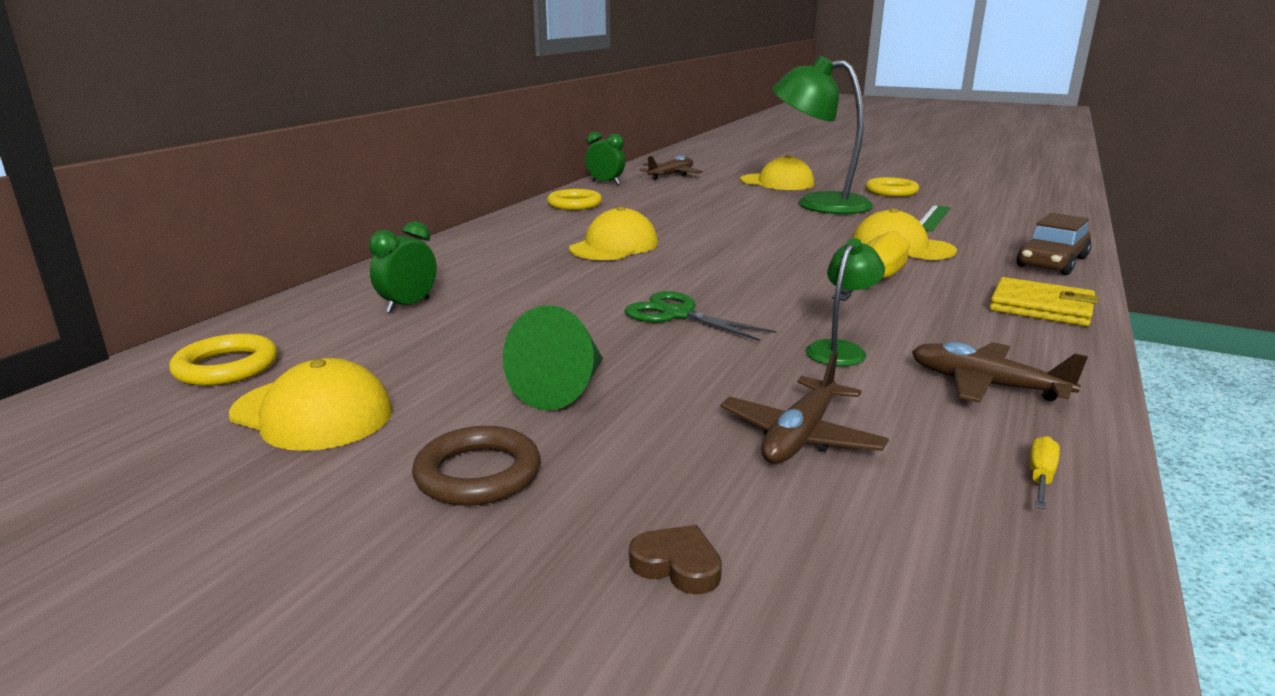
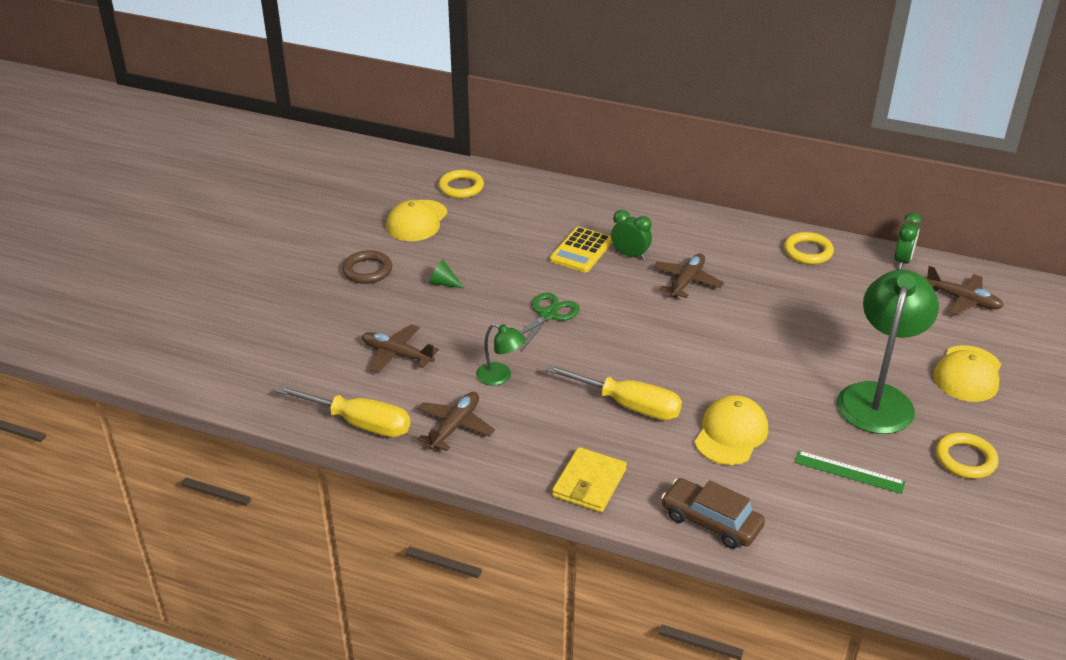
camera: 85 degrees right, 15 degrees up
green clock [369,221,437,313] -> green clock moved to [611,210,652,260]
green cone [503,305,603,410] -> green cone [429,259,464,288], size x0.57
yellow cap [569,206,658,260] -> brown plane [653,253,724,298]
brown heart [629,525,722,594] -> none
yellow screwdriver [1030,436,1060,509] -> yellow screwdriver [276,385,410,437], size x2.48
none -> yellow calculator [550,227,613,273]

